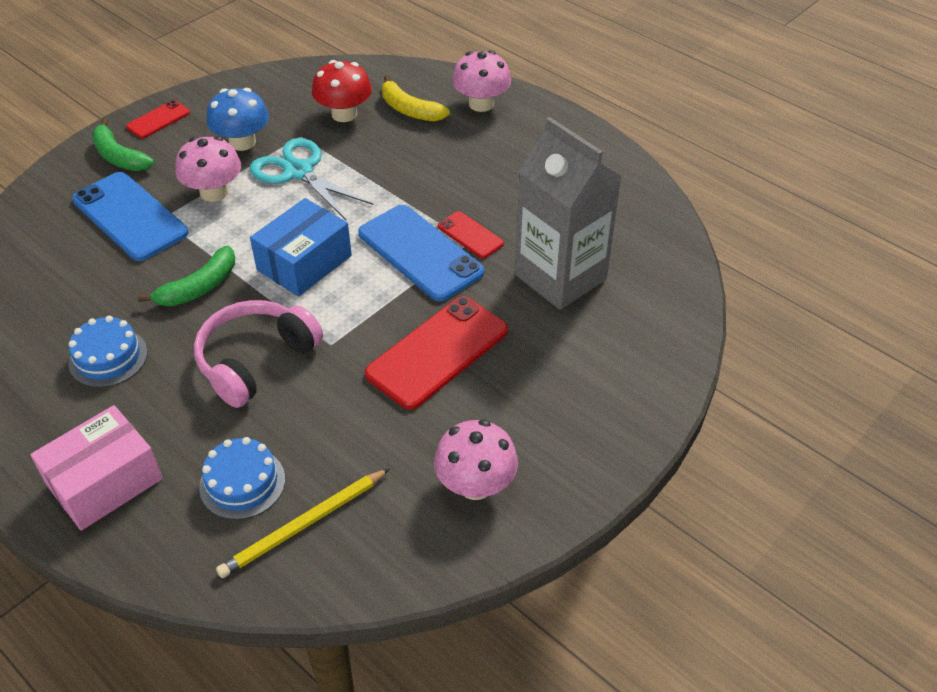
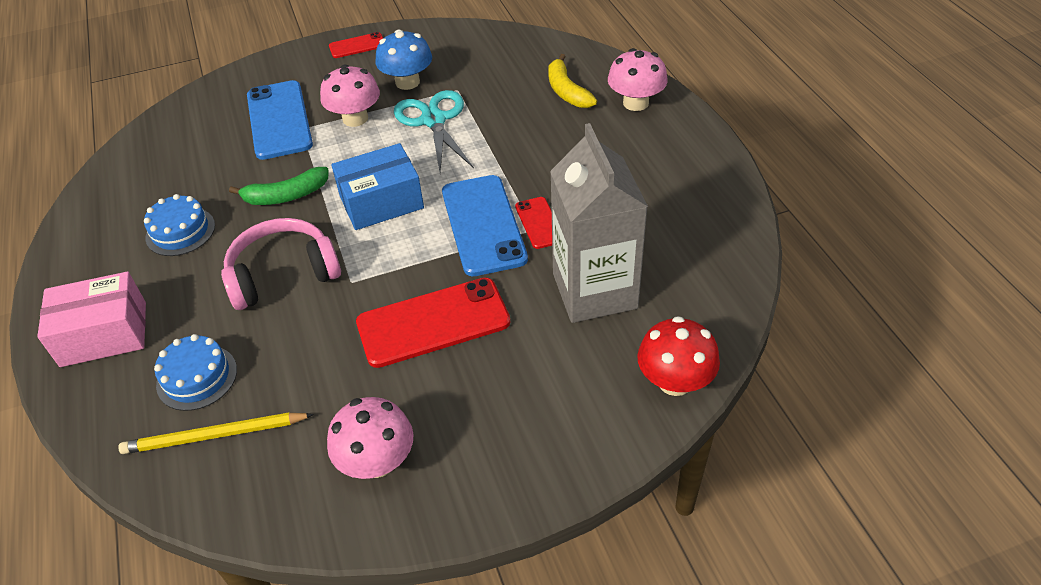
camera: 30 degrees right, 0 degrees up
green banana [92,118,154,171] -> none
red mushroom [312,60,372,122] -> red mushroom moved to [637,316,720,396]

